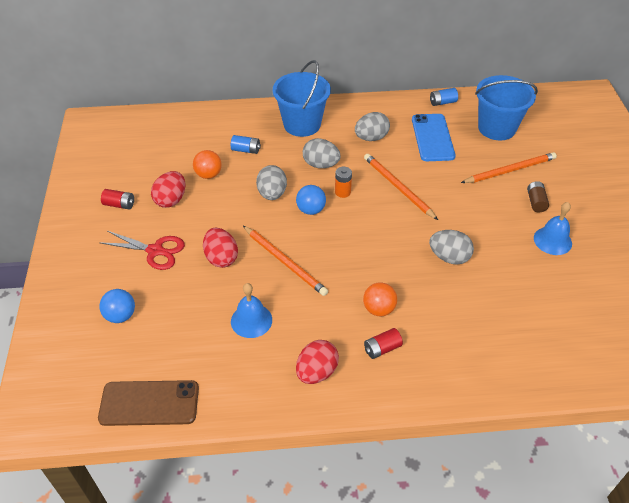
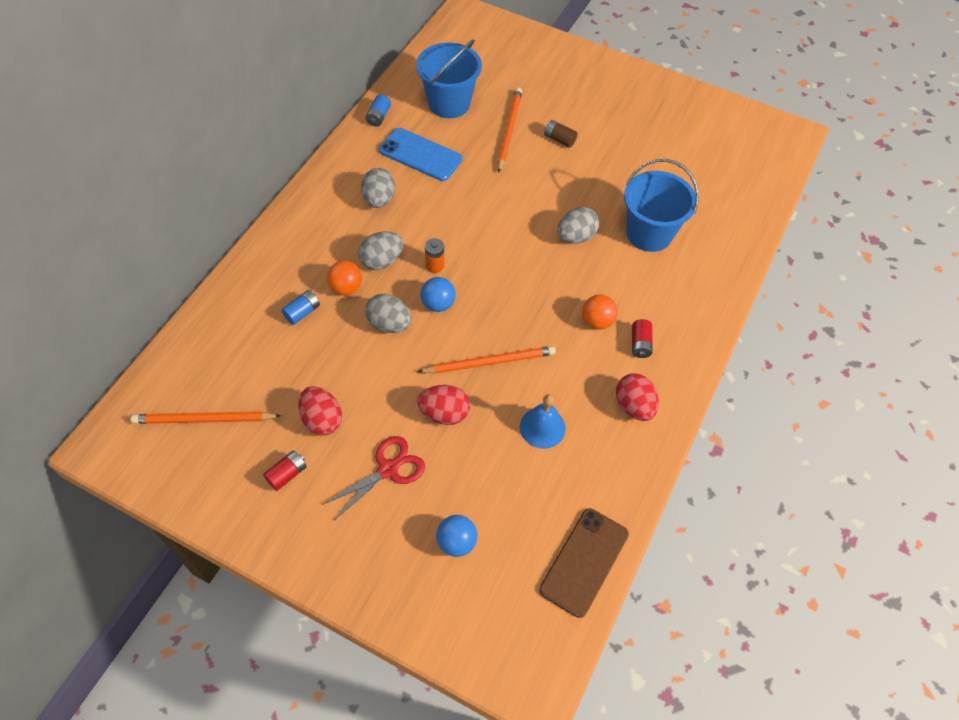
camera: 60 degrees left, 10 degrees up
orange ball [193,150,222,179] -> orange ball moved to [327,261,362,295]
blue bucket [273,60,331,137] -> blue bucket moved to [624,159,699,252]
orange pencil [364,154,438,220] -> orange pencil moved to [131,411,281,424]
blue bell [534,202,572,255] -> none

